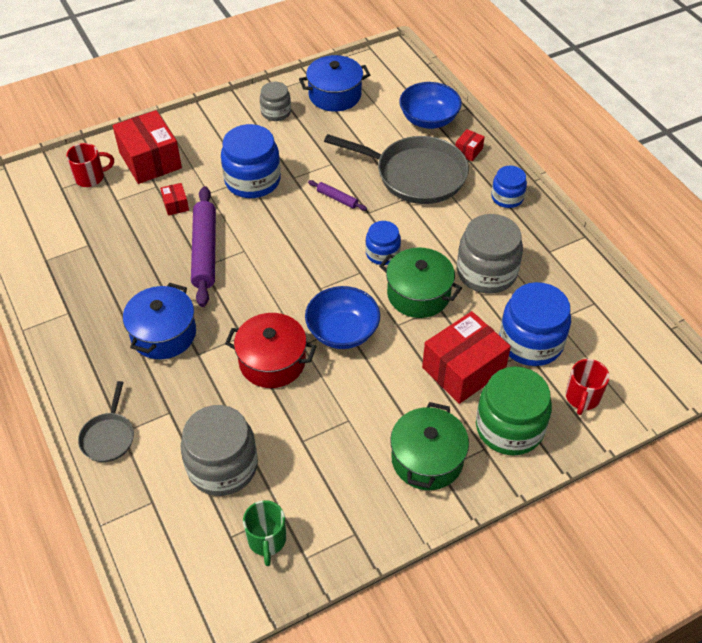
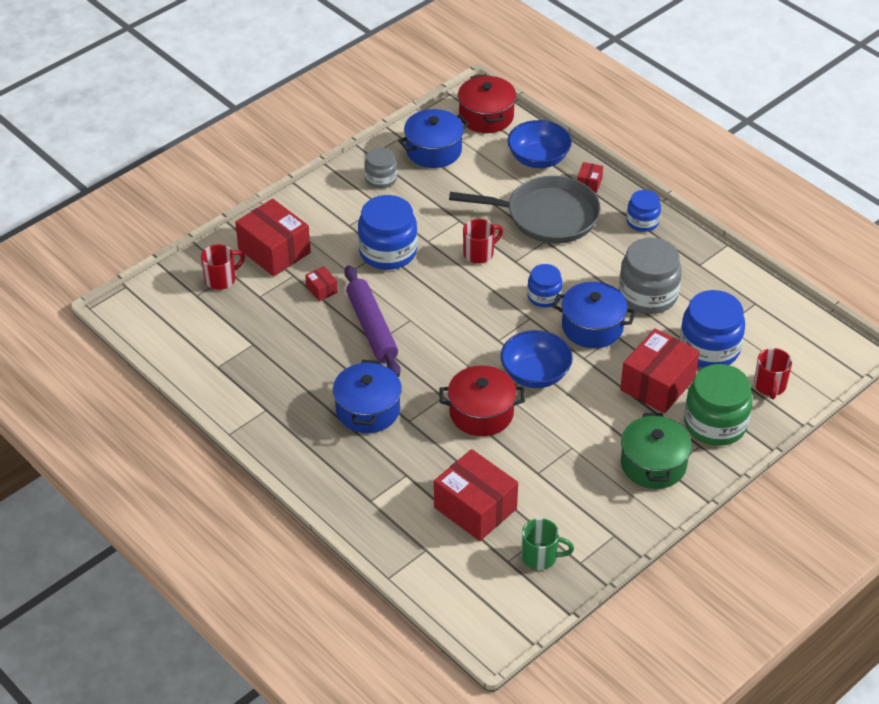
camera: 15 degrees left, 5 degrees down
grey pan [78,381,134,462] -> none
grey jar [180,405,258,496] -> red box [434,449,518,541]
green mug [243,500,286,566] -> green mug turned 60 degrees counterclockwise [522,518,574,570]
purple rolling pin [308,180,367,211] -> red mug [463,219,503,264]
green pot [379,247,462,318] -> blue pot [553,282,636,348]
none -> red pot [458,74,516,133]

